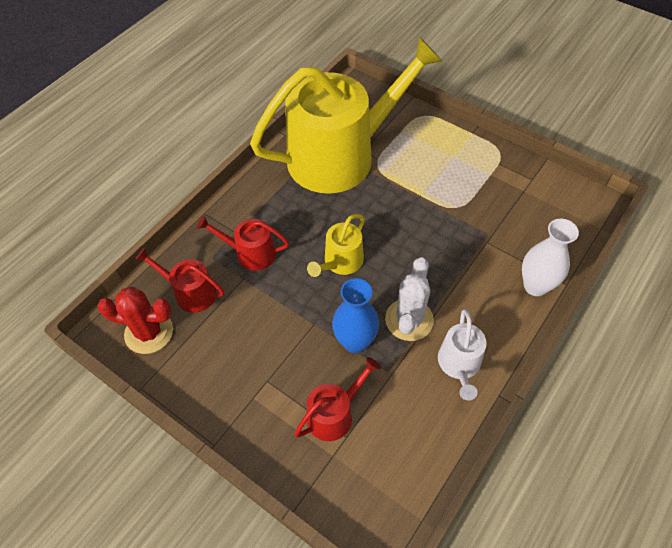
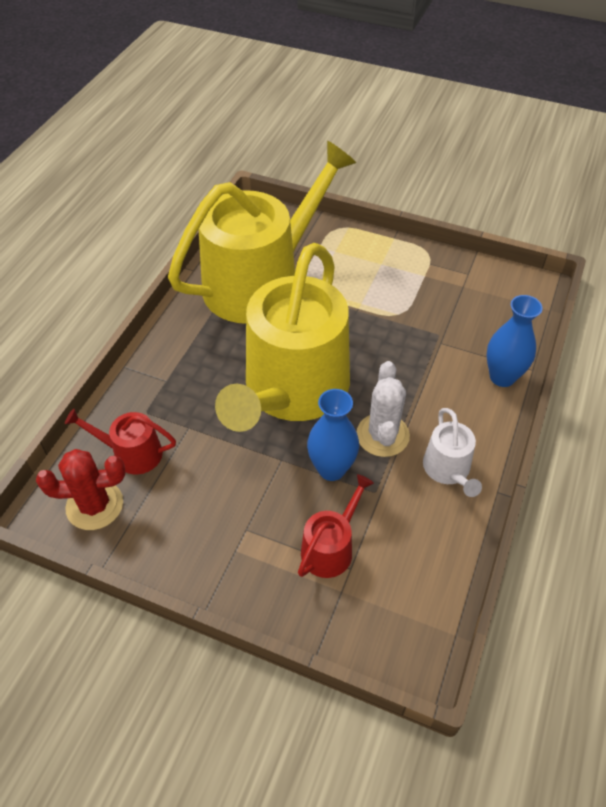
camera: 15 degrees left, 5 degrees down
red watering can [197,216,289,271] -> none
yellow watering can [307,214,365,277] -> yellow watering can [215,243,350,432], size x2.40
white vase [522,219,579,296] -> blue vase [487,295,543,387]

